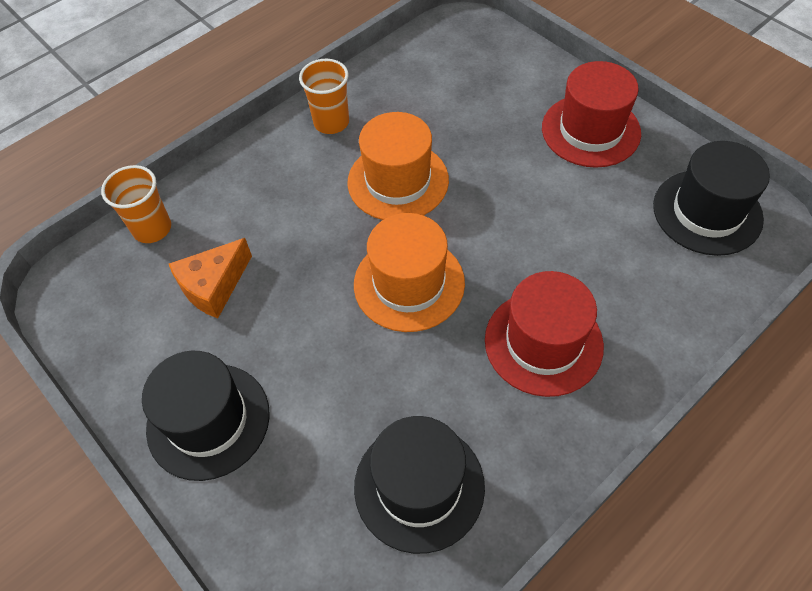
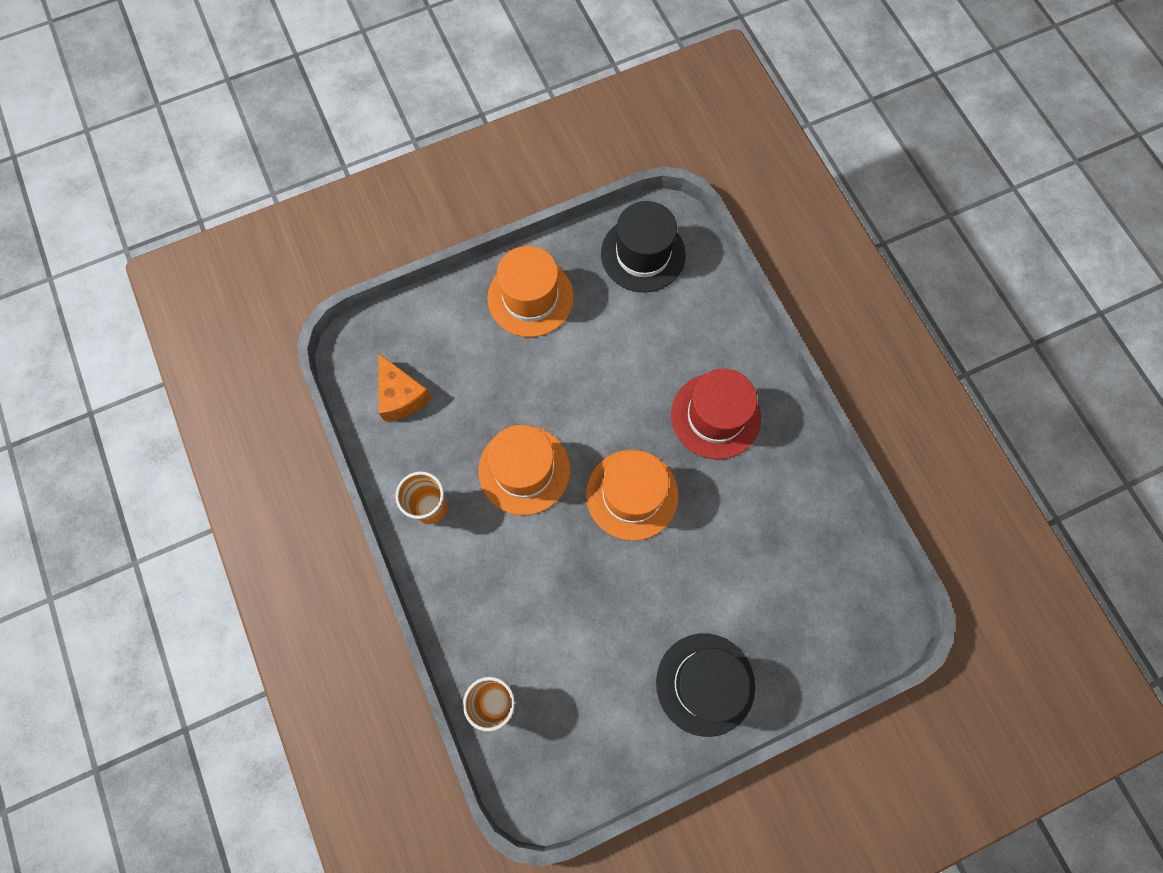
camera: 75 degrees left, 15 degrees up
orange cheese [169,238,252,318] -> orange cheese moved to [378,353,432,421]
black hat [354,416,485,554] -> none
red hat [542,61,641,168] -> orange hat [487,246,574,337]

